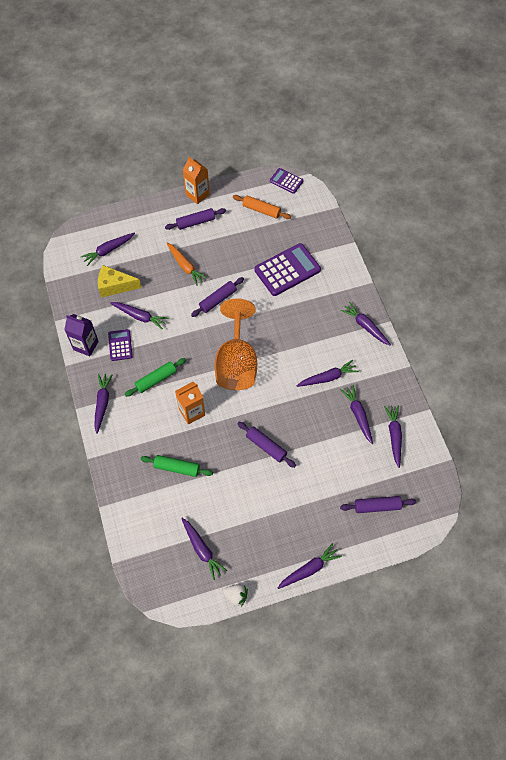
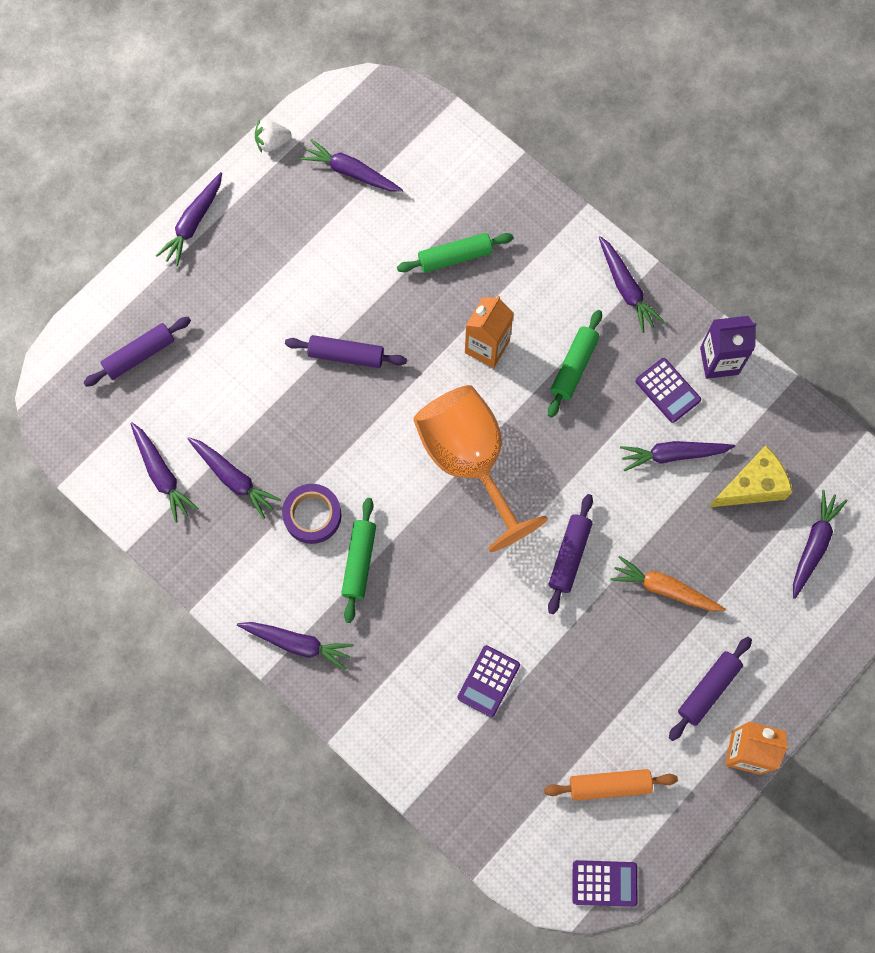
camera: 150 degrees right, 10 degrees up
purple calculator [254,243,321,296] -> purple calculator [457,645,520,717], size x0.54
purple carrot [297,360,359,387] -> purple tape [282,484,341,544]
none -> green rolling pin [341,498,376,623]

